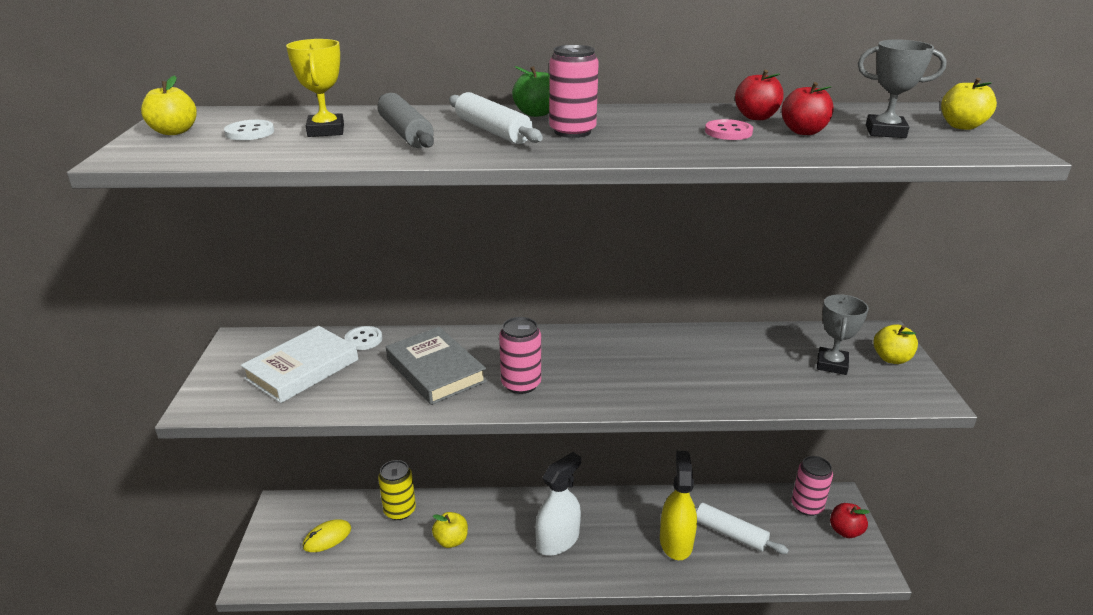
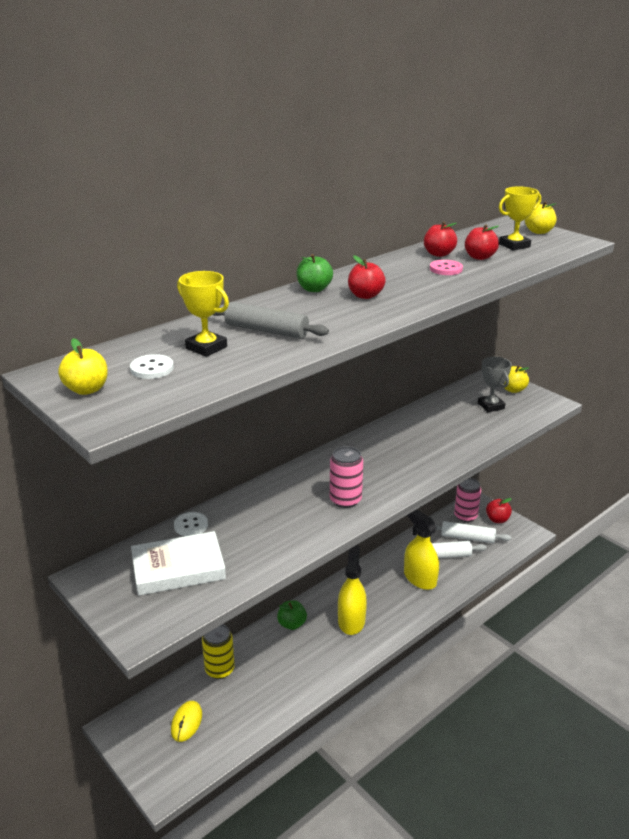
camera: 40 degrees left, 0 degrees up
white book [241,326,358,403] -> white book turned 75 degrees clockwise [131,531,226,596]
grey book [386,327,487,405] -> none
yellow apple [432,512,468,548] -> none
white rolling pin [449,92,543,144] -> white rolling pin moved to [436,521,512,543]
white spray bottle [535,452,581,556] -> yellow spray bottle [338,545,367,635]
pink can [549,45,599,138] -> red apple [348,255,386,299]
grey trophy [858,40,947,138] -> yellow trophy [499,187,541,251]
none -> green apple [277,600,307,630]

